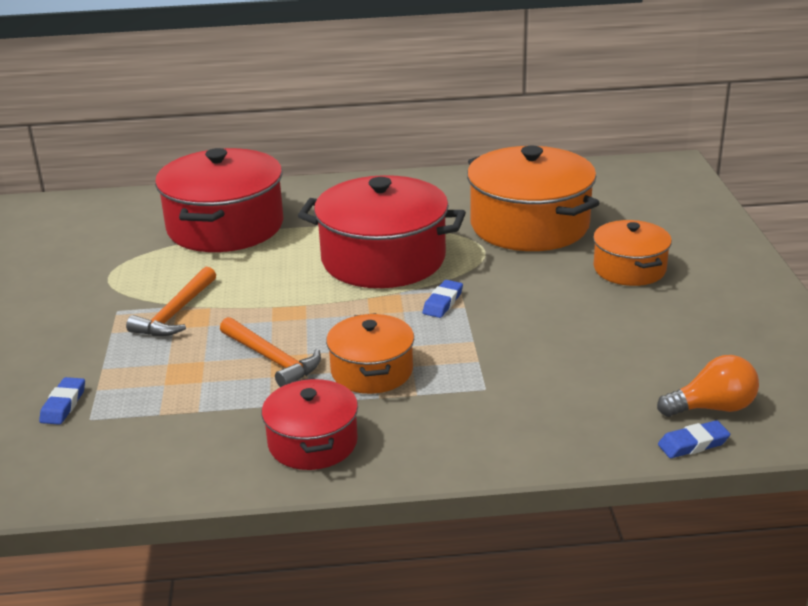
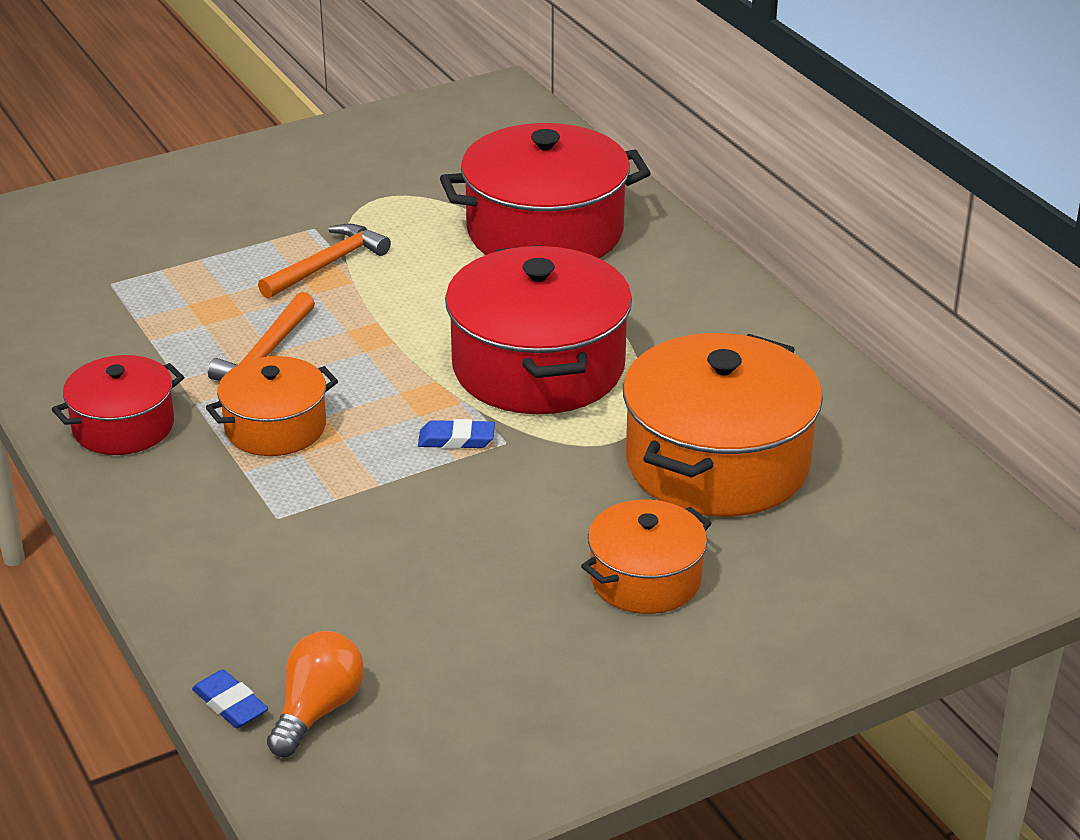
camera: 65 degrees right, 5 degrees up
blue eraser [39,377,85,425] -> none
orange hammer [126,267,216,336] -> orange hammer turned 135 degrees clockwise [258,224,391,299]
orange light bulb [657,355,759,417] -> orange light bulb turned 120 degrees counterclockwise [267,631,364,757]

